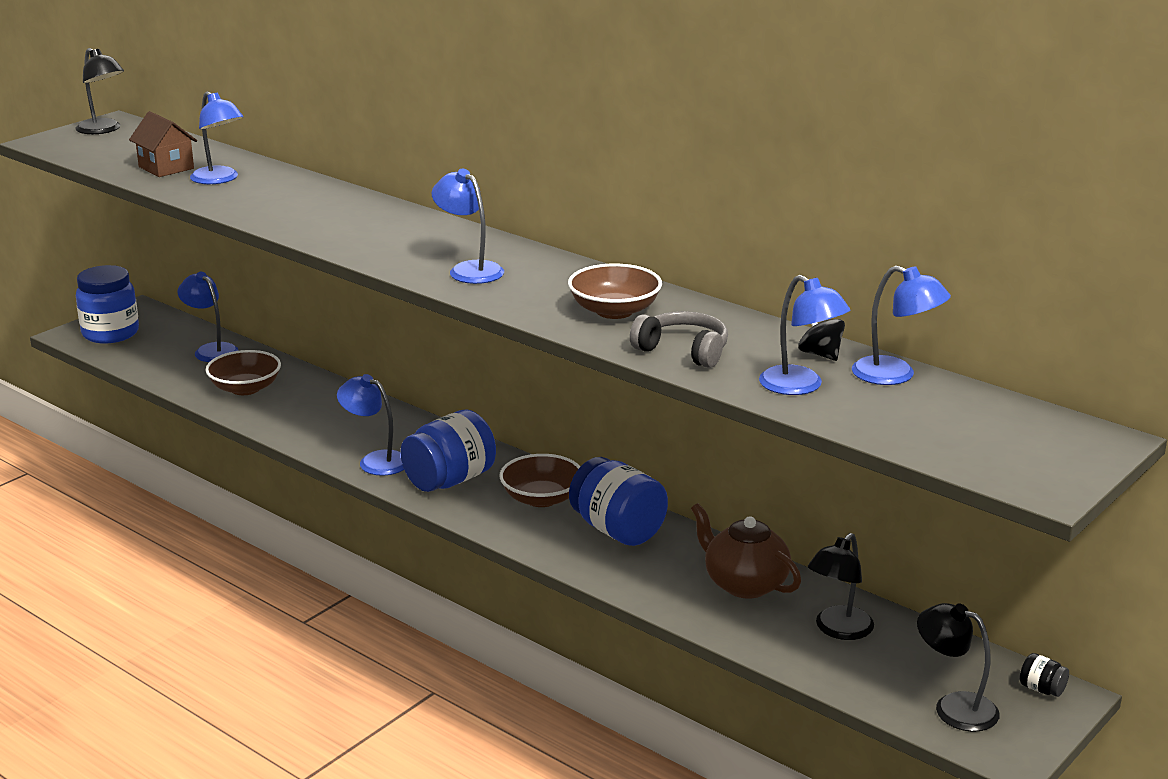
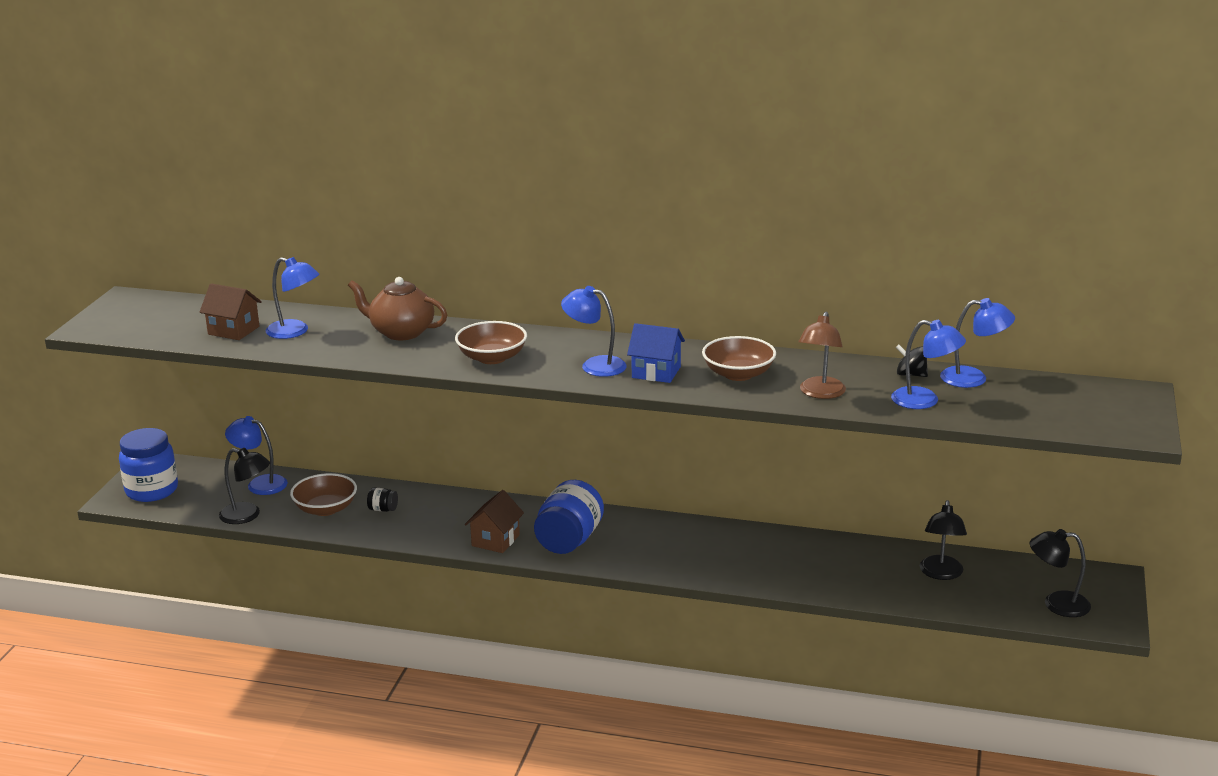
camera: 25 degrees left, 0 degrees up
black lamp [75,48,124,134] -> black lamp moved to [219,448,270,524]
blue lamp [337,374,404,476] -> brown house [465,490,524,553]
brown bowl [499,454,580,507] -> brown bowl moved to [455,321,527,364]
blue jar [569,457,668,546] -> none
grey headphones [630,311,728,368] -> brown lamp [798,312,846,399]
brown teapot [691,503,801,598] -> brown teapot moved to [348,277,447,340]
black jar [1020,653,1069,697] -> black jar moved to [367,487,398,512]
none -> blue house [627,323,685,383]

